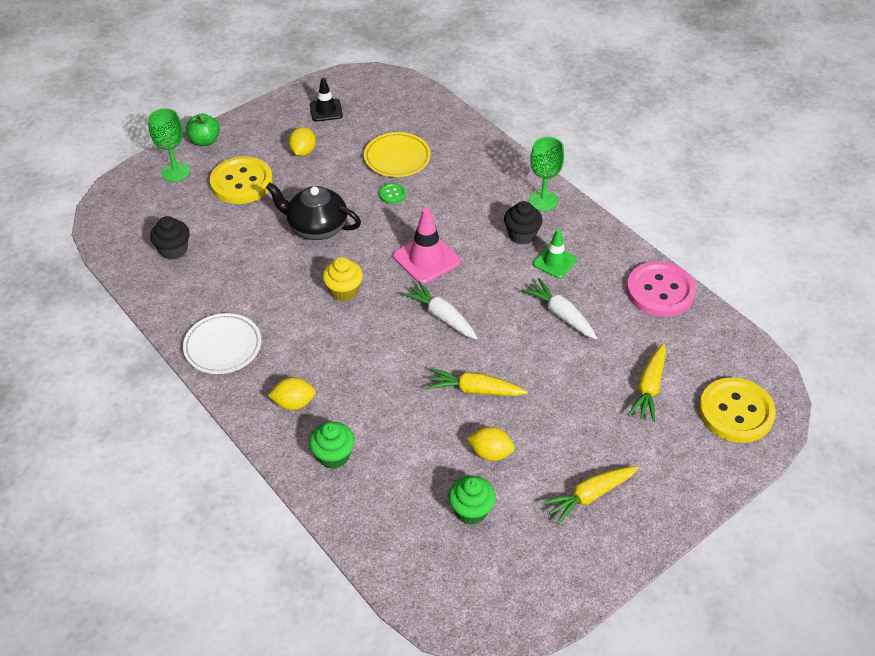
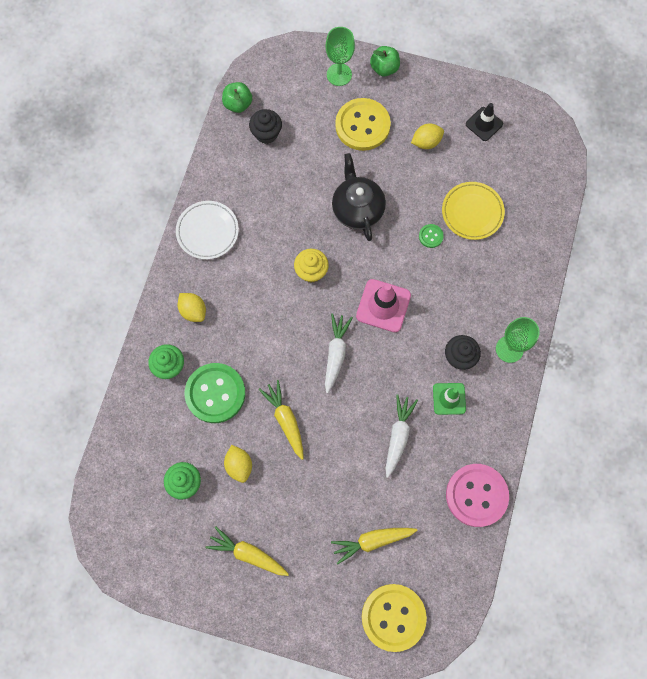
camera: 55 degrees right, 25 degrees up
none -> green button [185,363,245,423]
none -> green apple [222,82,252,113]

